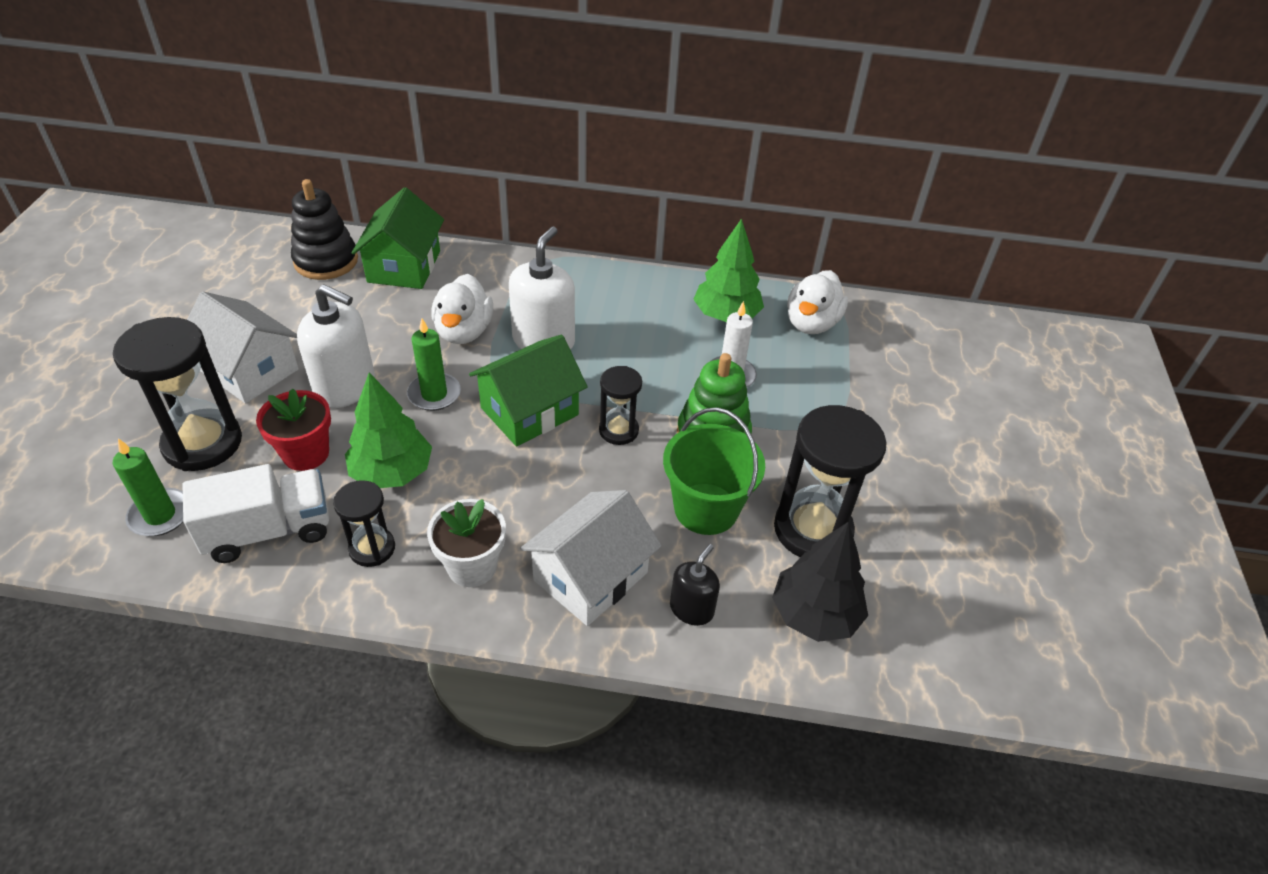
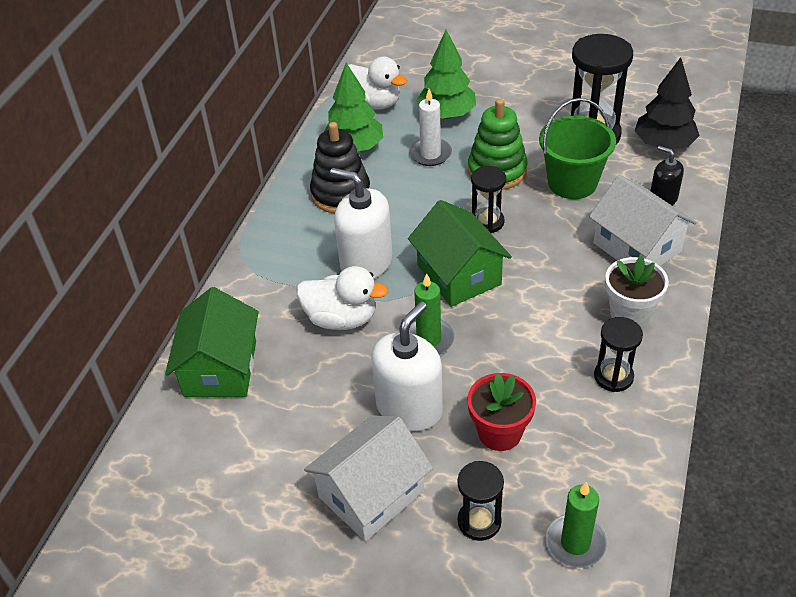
camera: 75 degrees left, 0 degrees up
black hourglass [113,317,242,471] -> black hourglass [458,461,504,541], size x0.55
white truck [183,464,329,563] -> none
black stacking toy [291,179,358,280] -> black stacking toy moved to [310,122,370,213]
green tree [345,372,432,488] -> green tree moved to [416,30,476,119]
green house [352,187,444,289] -> green house turned 75 degrees clockwise [165,287,259,397]

